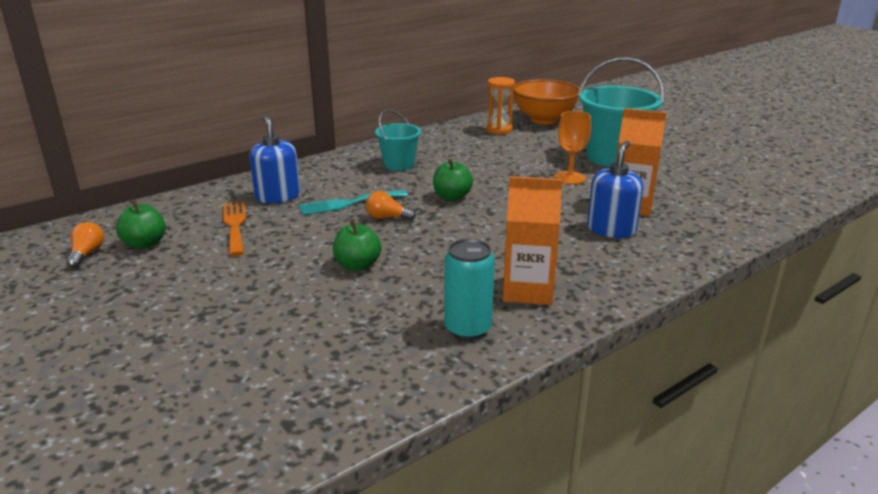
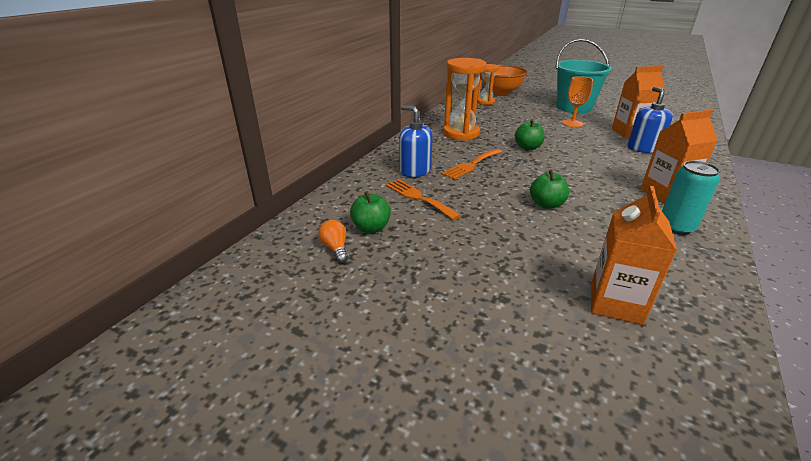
camera: 25 degrees left, 5 degrees up
turquoise fork [299,190,408,215] -> orange fork [441,149,502,180]
orange light bulb [366,191,416,220] -> none
turquoise bucket [375,109,421,171] -> orange hourglass [443,58,486,141]
none -> orange carton [591,186,677,325]

